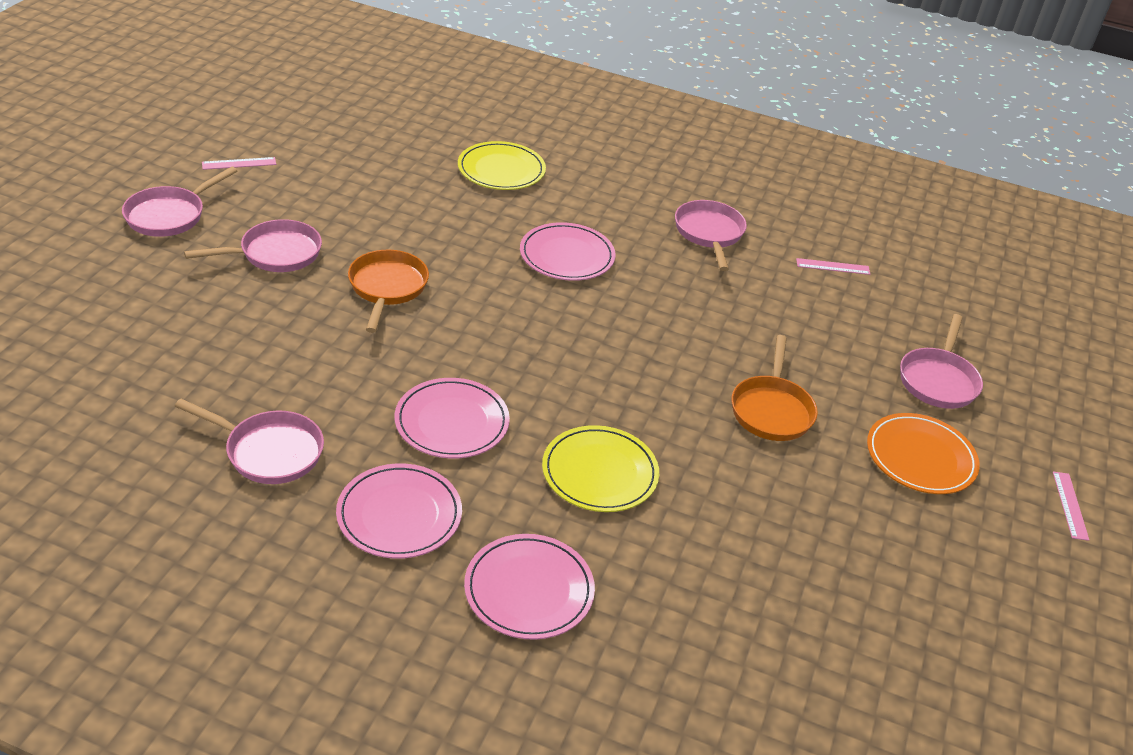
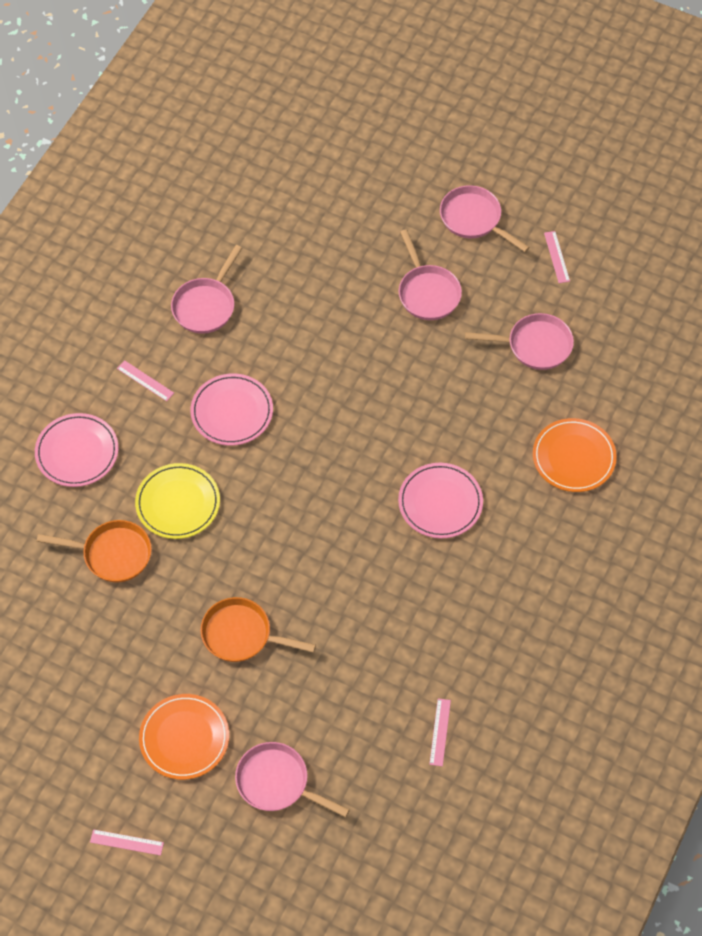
camera: 100 degrees right, 20 degrees up
pink plate [336,463,462,559] -> pink ruler [117,360,174,401]
orange pan [348,250,429,333] -> orange pan moved to [37,520,152,583]
yellow plate [458,141,546,190] -> orange plate [533,418,617,492]
pink pan [675,200,747,271] -> pink pan moved to [465,313,574,370]

